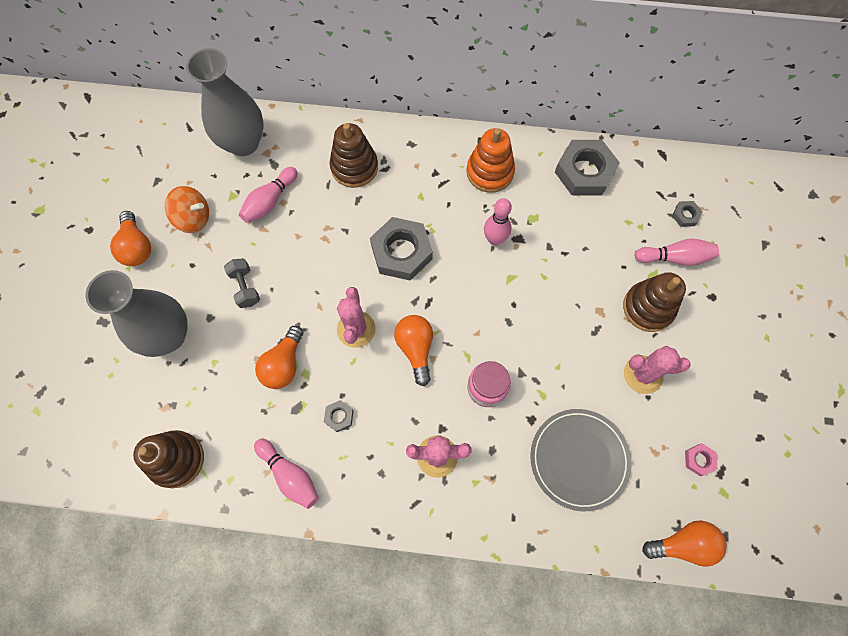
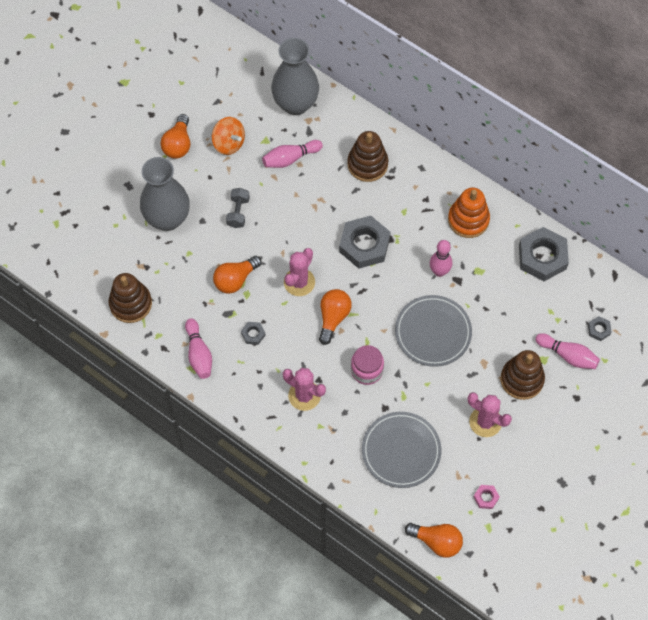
camera: 30 degrees right, 5 degrees down
none -> grey plate [395,295,472,367]

